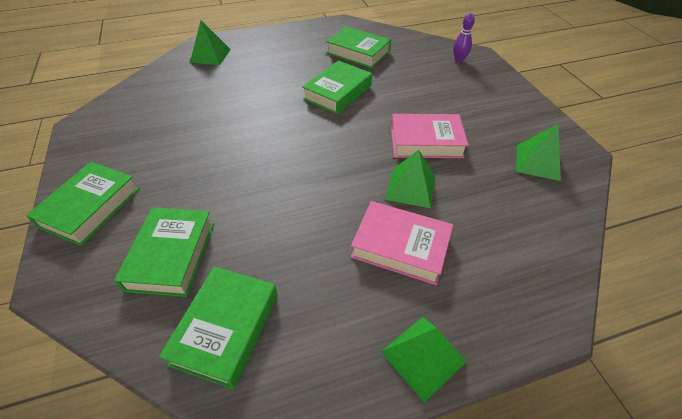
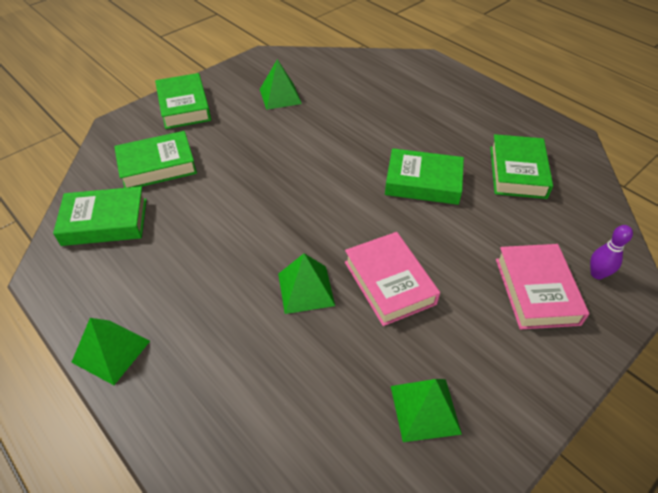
camera: 65 degrees right, 0 degrees up
green book [26,162,140,246] -> green book turned 75 degrees clockwise [155,73,211,129]
green pyramid [190,20,231,65] -> green pyramid moved to [260,59,302,110]
pink book [351,201,453,285] -> pink book moved to [496,244,589,330]

